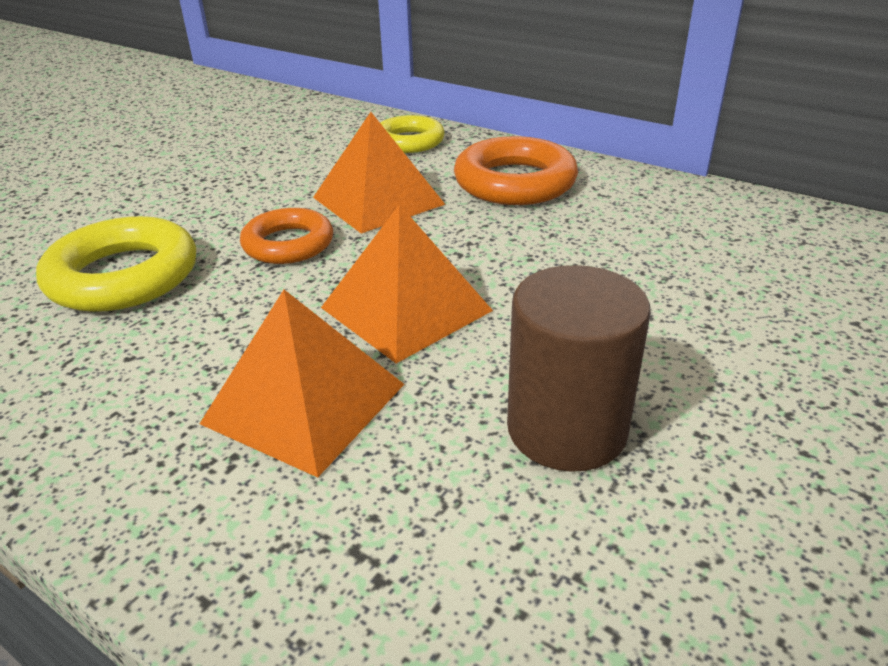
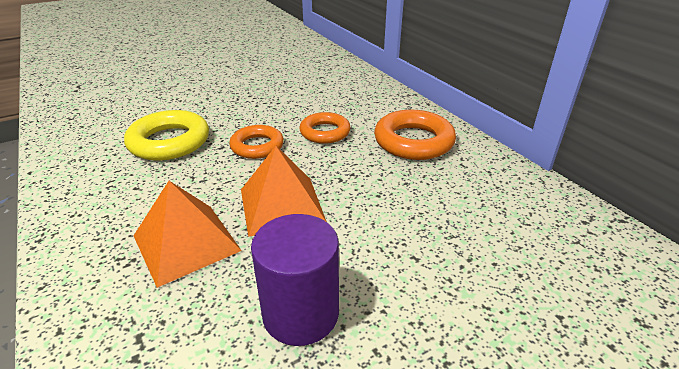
camera: 25 degrees right, 0 degrees up
orange pyramid [313,112,446,234] -> orange ring [299,112,351,144]
yellow ring [381,115,445,153] -> none
brown cylinder [507,265,651,472] -> purple cylinder [251,214,339,346]

